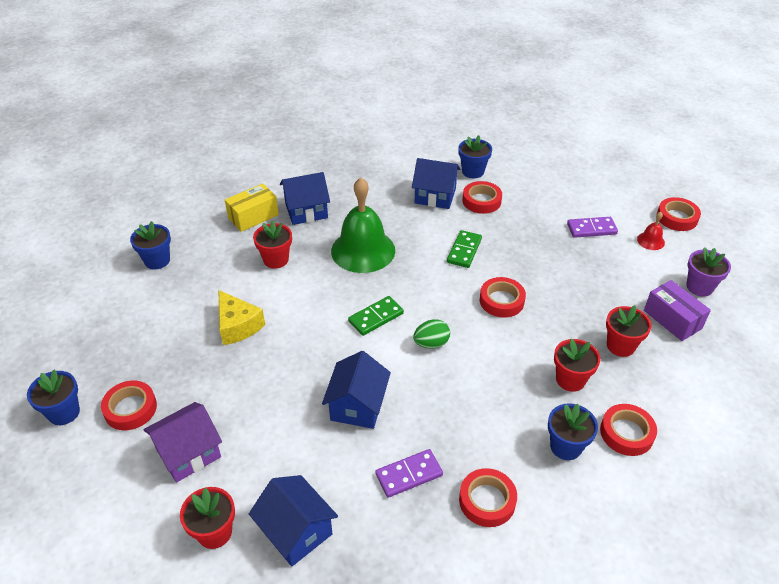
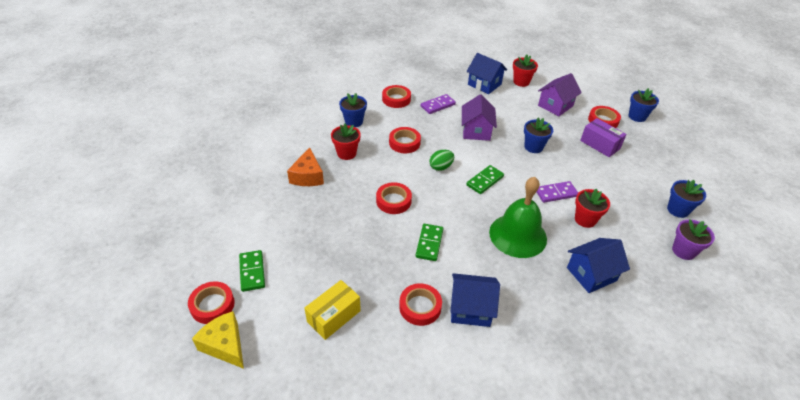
camera: 170 degrees right, 0 degrees up
yellow cheese [218,290,265,345] -> yellow cheese moved to [192,311,244,369]
yellow box [225,183,279,232] -> yellow box moved to [304,280,361,340]
blue house [322,351,391,429] -> purple house [462,95,497,141]
blue flower pot [458,135,492,178] -> blue flower pot moved to [524,117,553,153]
purple domino [567,217,618,238] -> purple domino moved to [537,181,578,203]
red tape [600,404,657,456] -> red tape moved to [389,127,421,153]
red flower pot [606,305,651,357] -> orange cheese [287,147,324,186]
red bell [637,212,665,250] -> green domino [239,250,265,292]
purple box [644,280,711,341] -> purple box moved to [580,118,627,157]
purple flower pot [686,247,731,297] -> purple flower pot moved to [672,219,715,260]

